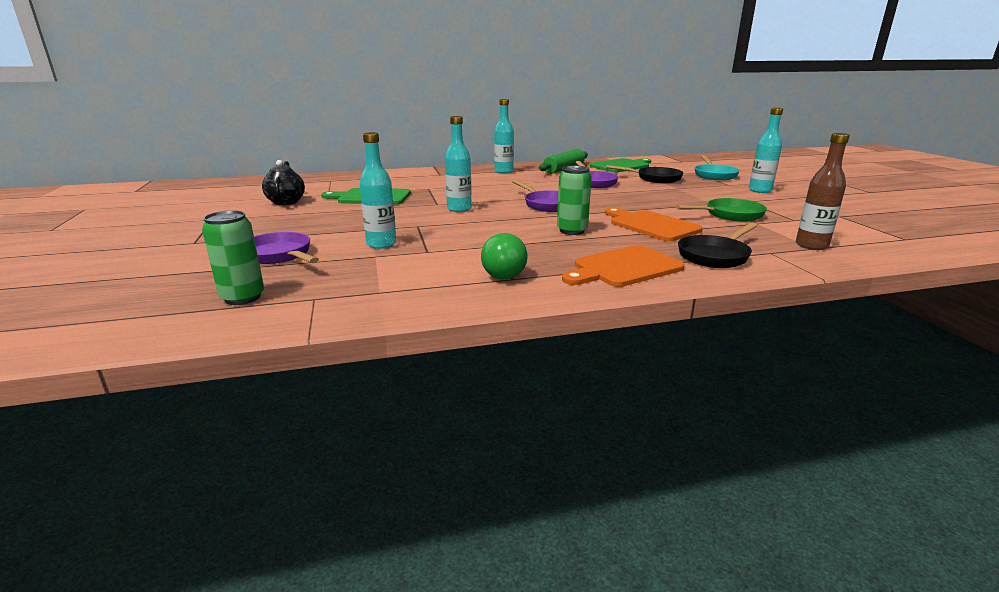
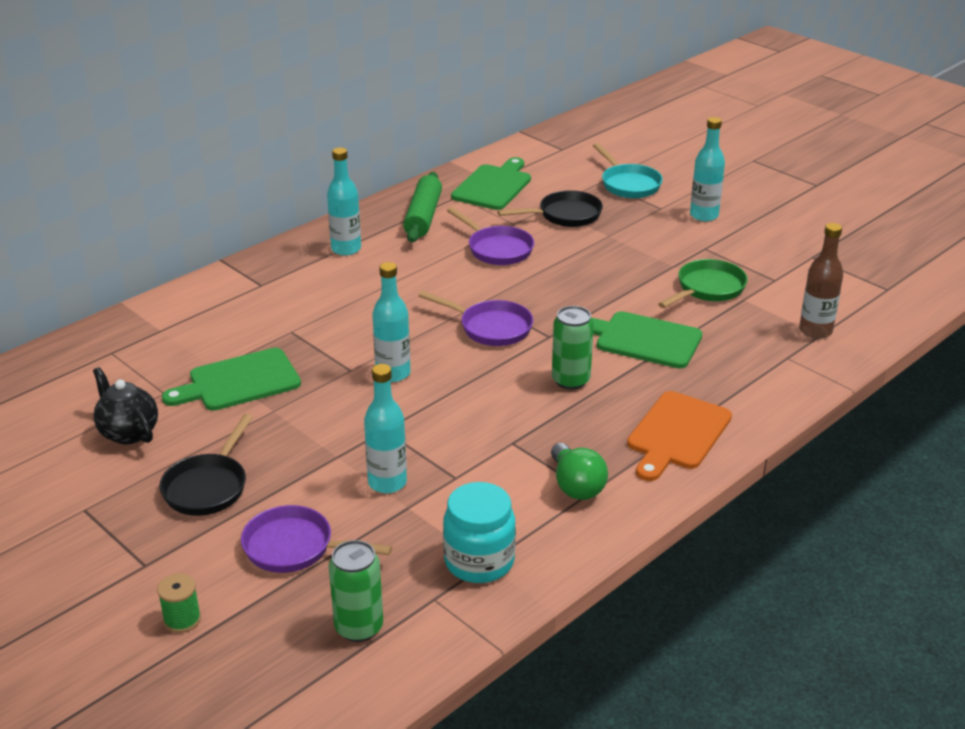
camera: 30 degrees left, 10 degrees up
orange cutting board [605,208,703,241] -> green cutting board [591,311,702,368]
black pan [678,222,757,268] -> black pan moved to [159,414,253,516]
none -> green spool [157,574,201,633]
none -> turquoise jar [443,482,516,583]

